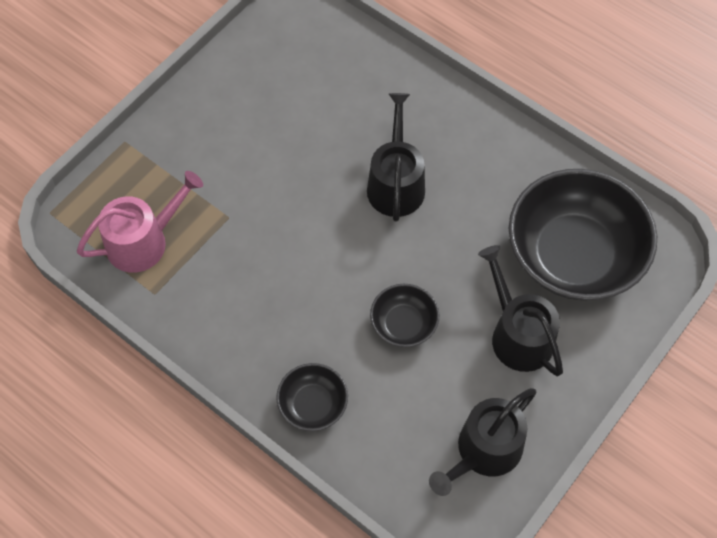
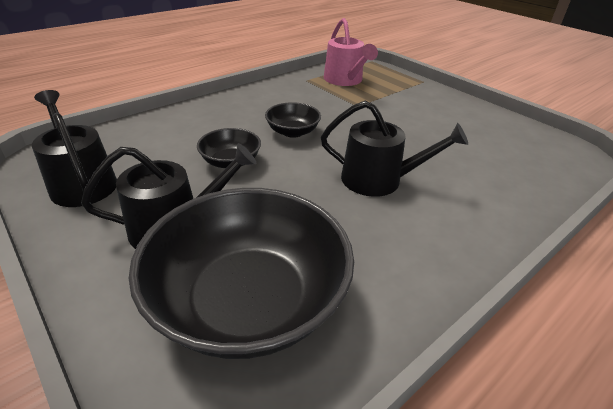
camera: 100 degrees right, 25 degrees down
black bowl [276,363,348,431] -> black bowl moved to [265,102,321,138]

